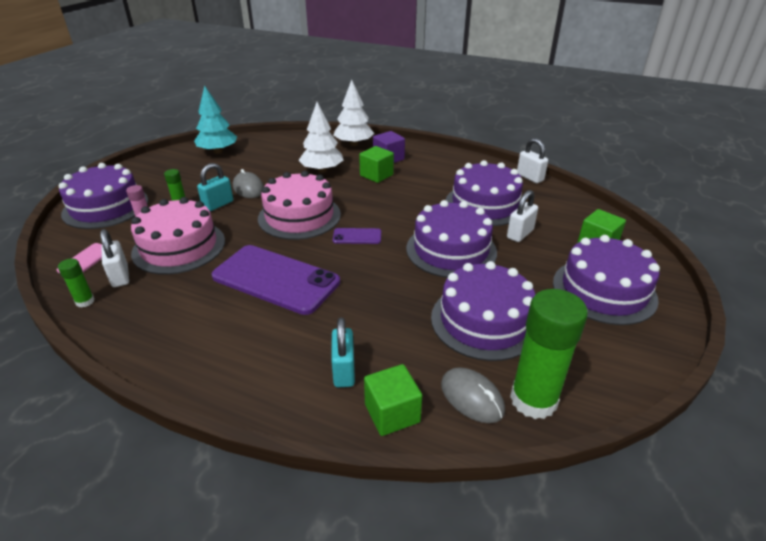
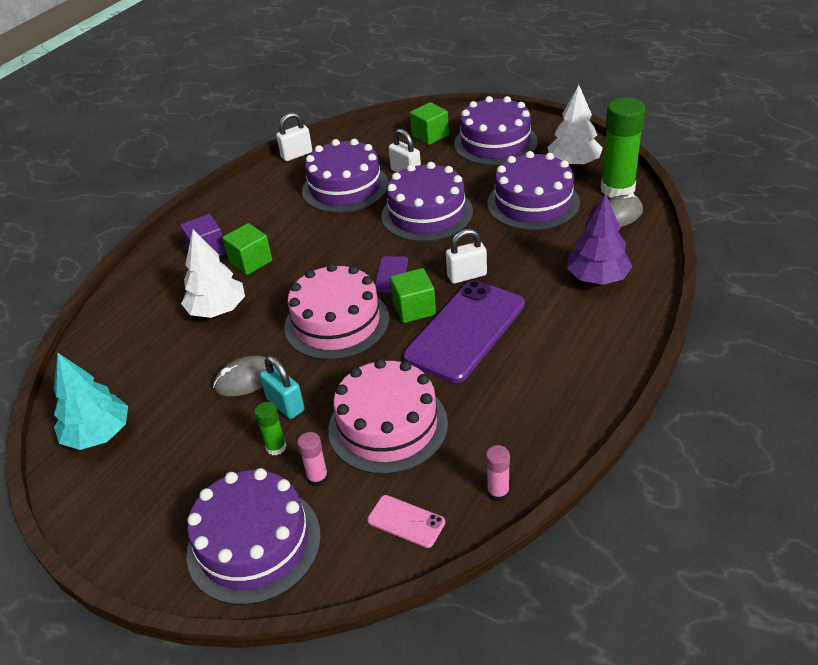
camera: 80 degrees left, 5 degrees up
green glue stick [58,258,95,307] -> pink glue stick [486,445,510,502]
white padlock [100,229,129,287] -> white padlock moved to [446,229,487,284]
turquoise padlock [331,317,355,387] -> purple tree [567,193,633,285]
white tree [333,80,374,146] -> white tree moved to [547,85,603,167]
green cube [364,364,422,436] -> green cube moved to [390,268,436,323]

